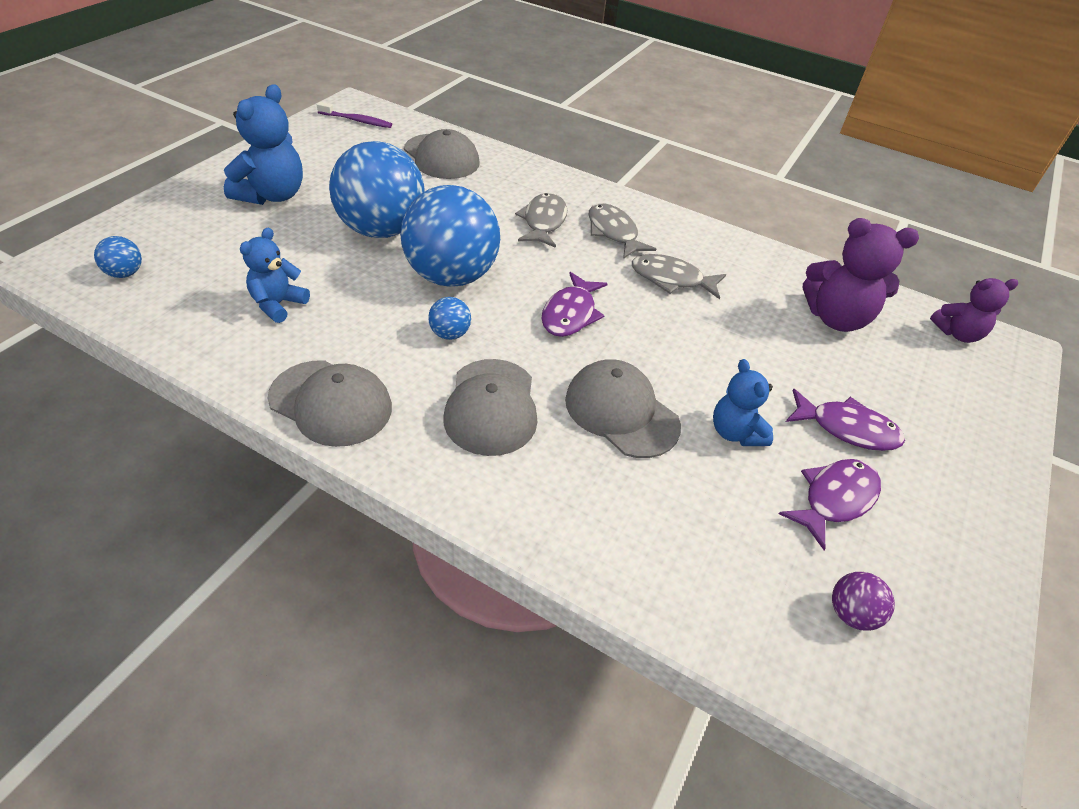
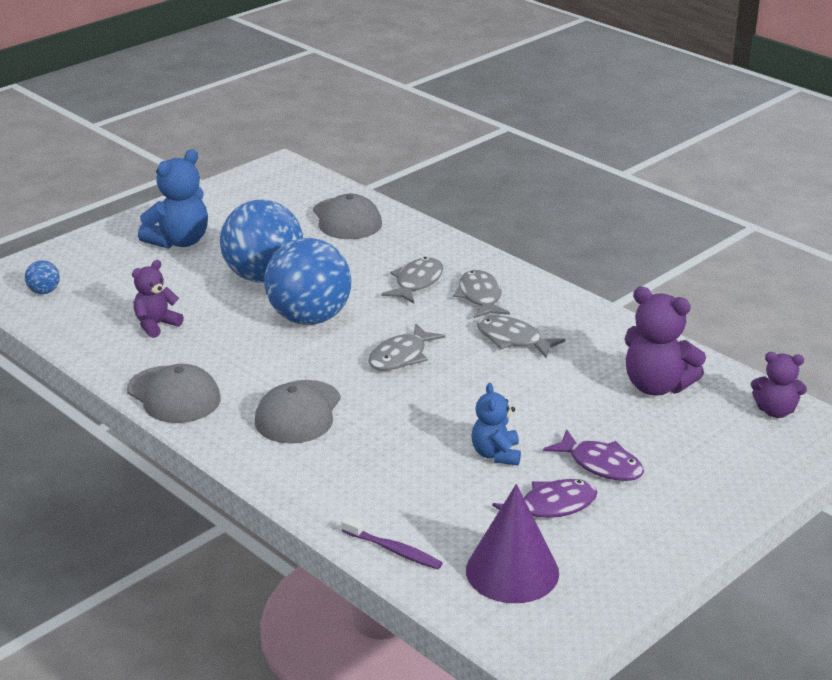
camera: 20 degrees right, 15 degrees down
blue teddy bear [240,228,310,323] -> purple teddy bear [132,260,184,338]
purple toothbrush [317,102,392,128] -> purple toothbrush moved to [341,517,443,569]
blue ball [428,297,471,340] -> none
purple fish [541,272,608,337] -> grey fish [368,323,445,371]
grey cap [565,359,681,458] -> none
purple ball [832,572,895,631] -> purple cone [466,484,559,603]

